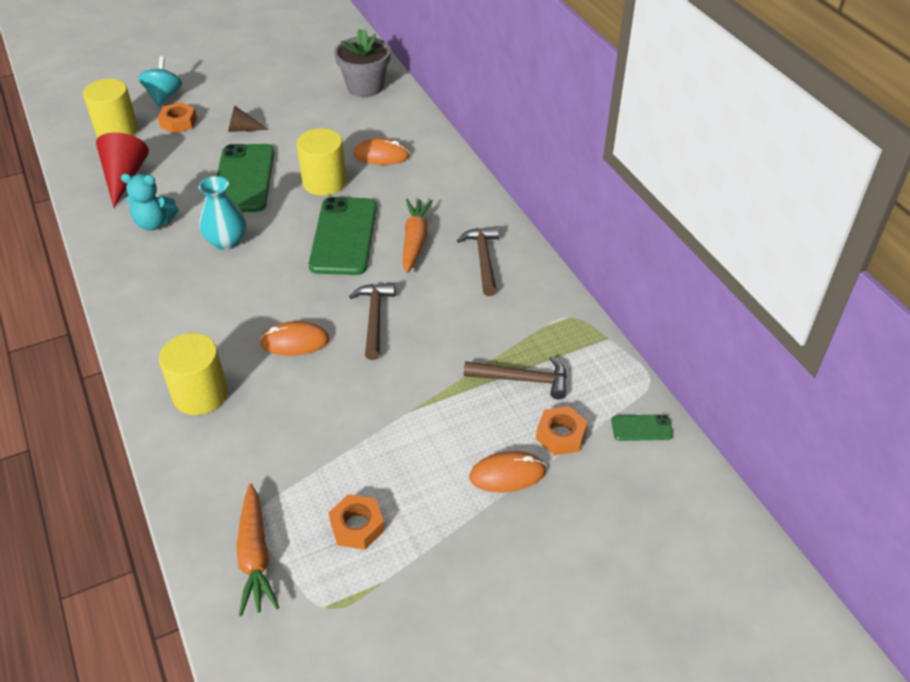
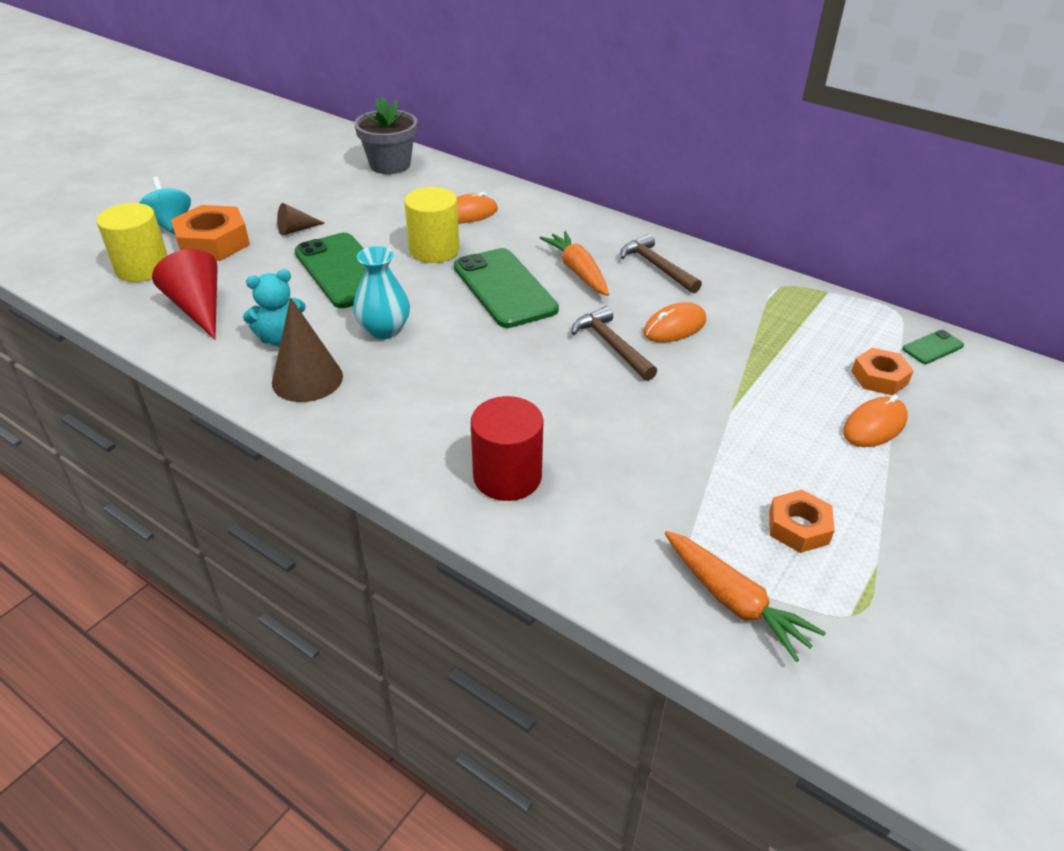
camera: 30 degrees left, 5 degrees down
orange nut [158,102,197,134] -> orange nut [171,205,250,261], size x1.64
yellow cylinder [159,333,228,415] -> red cylinder [471,396,544,501]
orange mouse [259,321,330,355] -> orange mouse moved to [643,302,706,342]
brown hammer [464,356,567,400] -> none
none -> brown cone [272,298,343,402]

